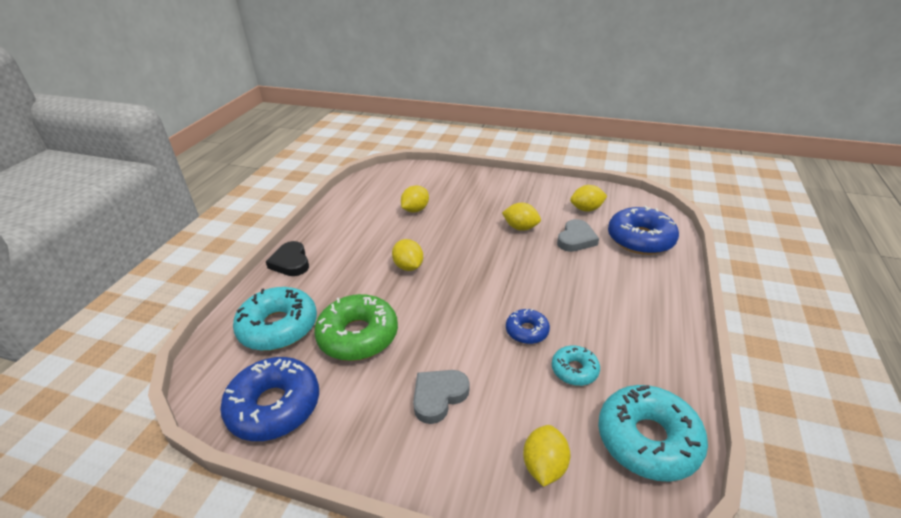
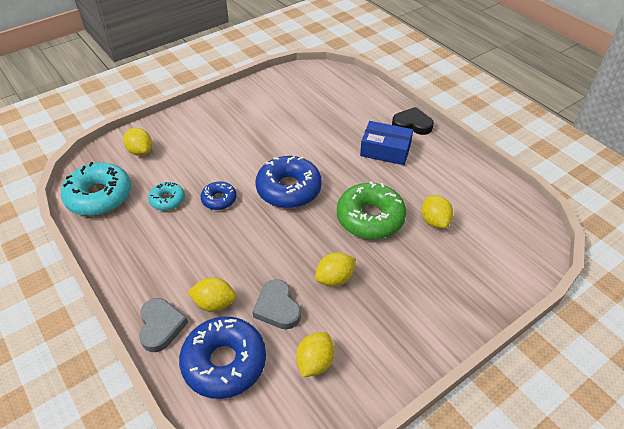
camera: 125 degrees right, 10 degrees up
blue donut [220,357,319,441] -> blue donut moved to [256,156,322,208]
turquoise donut [233,287,317,351] -> none
green donut [314,294,398,361] -> green donut moved to [337,181,406,239]
yellow lemon [392,239,423,271] -> yellow lemon moved to [188,277,236,312]
grey heart [413,370,470,424] -> grey heart moved to [139,298,188,352]
none -> blue box [360,121,413,165]

